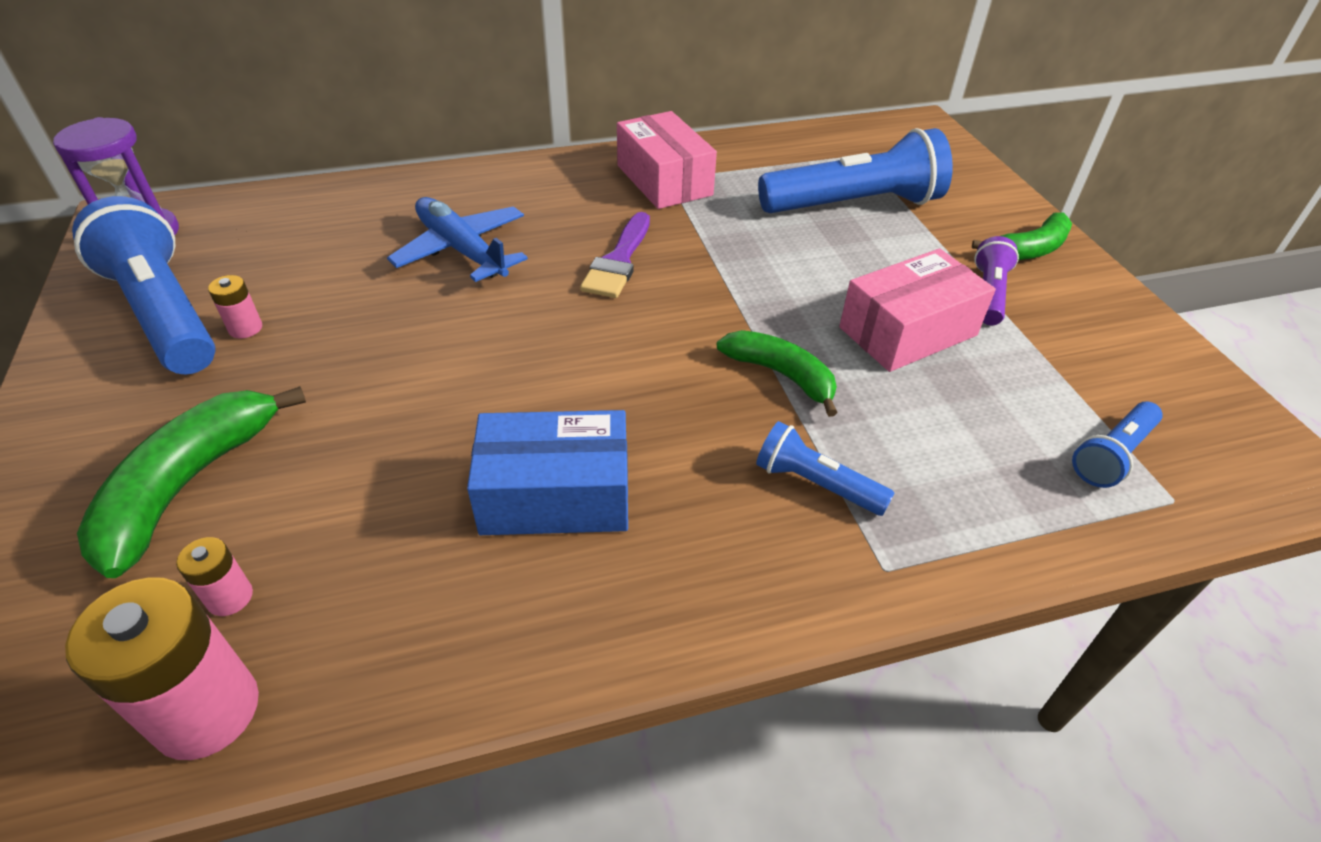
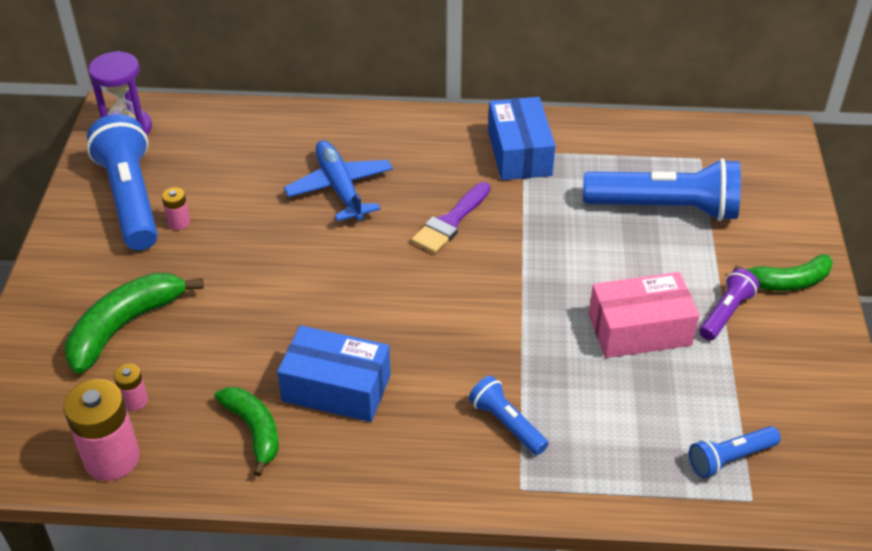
camera: 20 degrees right, 0 degrees up
pink box [617,111,717,209] -> blue box [488,97,555,180]
green banana [717,330,838,417] -> green banana moved to [215,387,278,476]

